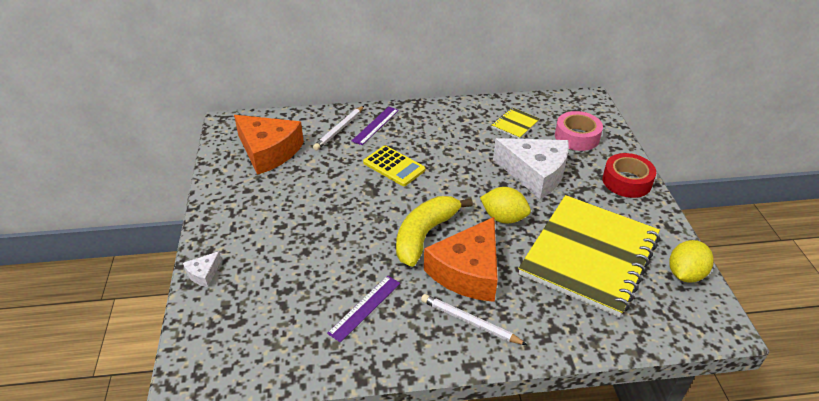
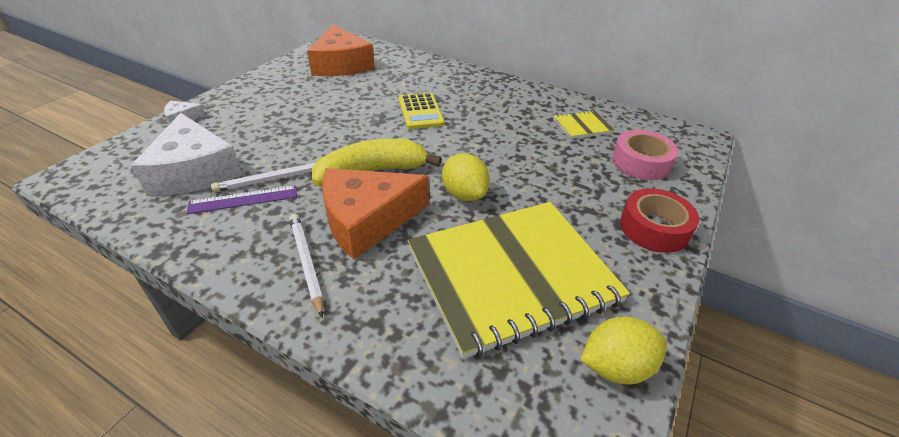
camera: 35 degrees right, 0 degrees up
white pencil [313,106,364,150] -> white pencil moved to [211,162,316,192]
purple ruler [352,106,399,145] -> none
white cheese [493,138,569,199] -> white cheese moved to [131,113,242,195]

